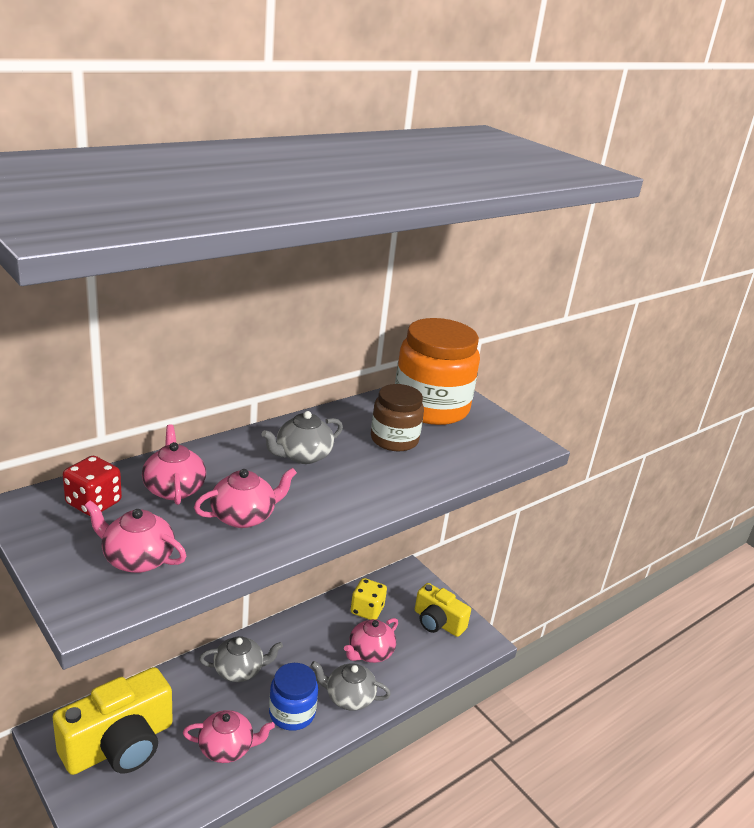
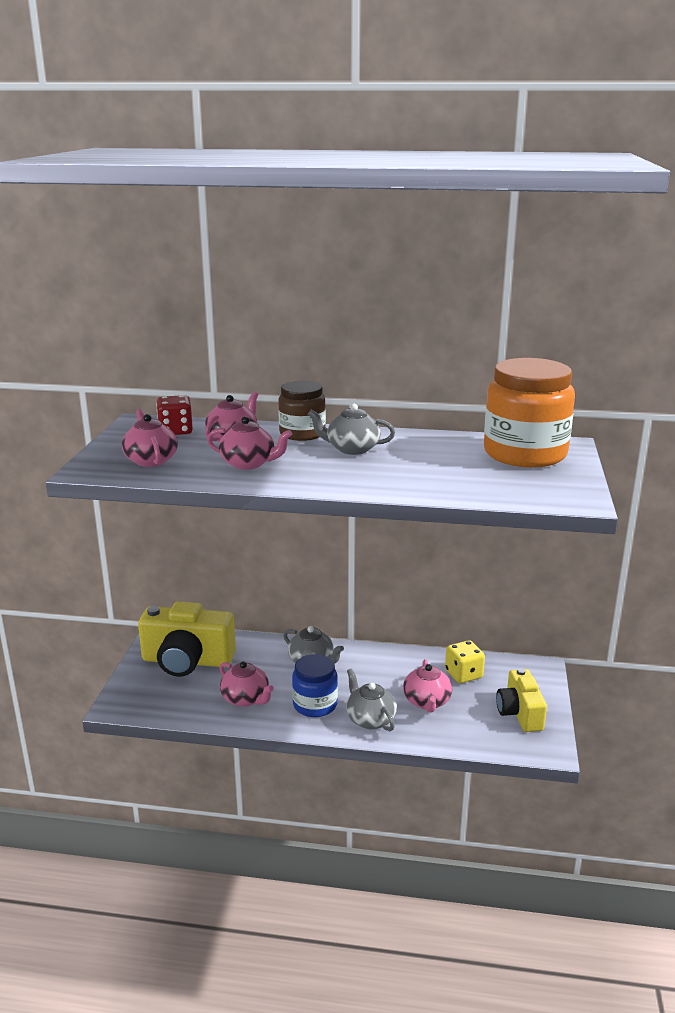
camera: 50 degrees right, 5 degrees down
pink teapot [344,618,398,663] -> pink teapot turned 90 degrees counterclockwise [403,659,452,713]
brown jar [371,384,424,451] -> brown jar moved to [278,381,326,441]

